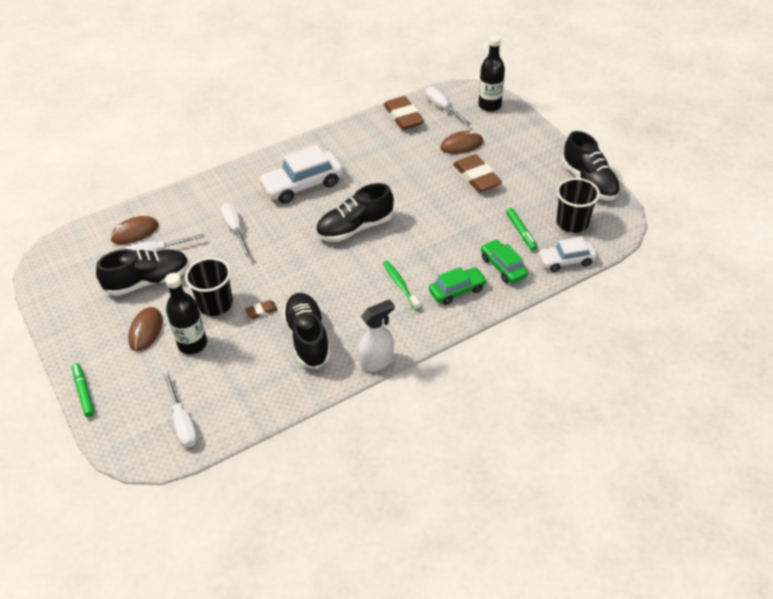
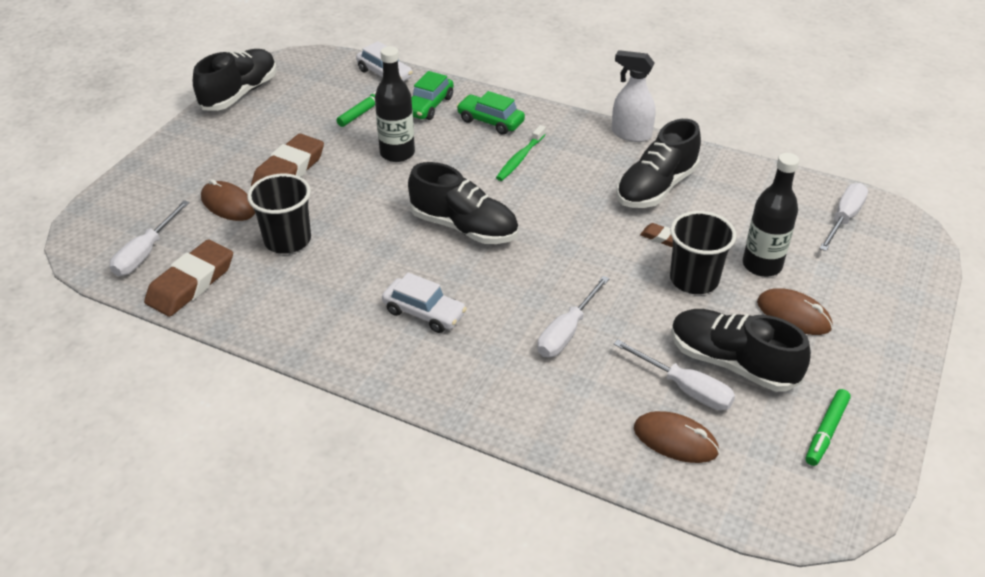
camera: 125 degrees left, 5 degrees down
green marker [72,363,95,417] -> green marker moved to [806,389,851,466]
brown mouse [128,307,163,351] -> brown mouse turned 60 degrees clockwise [757,288,833,335]
white car [258,145,343,204] -> white car [382,272,467,333], size x0.62
black bottle [478,35,505,112] -> black bottle moved to [375,46,415,162]
black cup [557,178,600,233] -> black cup moved to [247,174,311,254]

